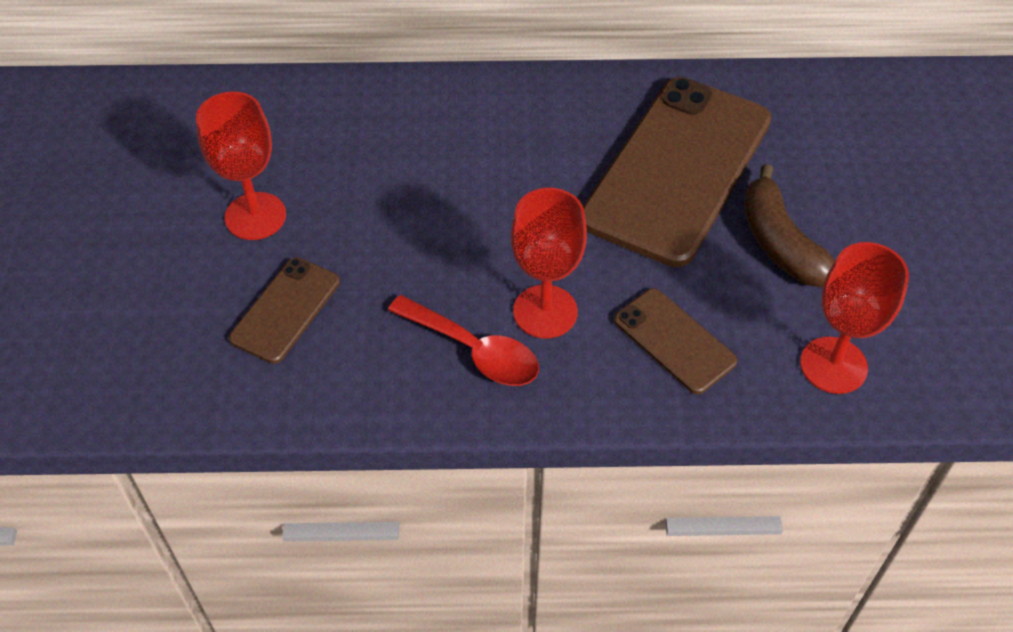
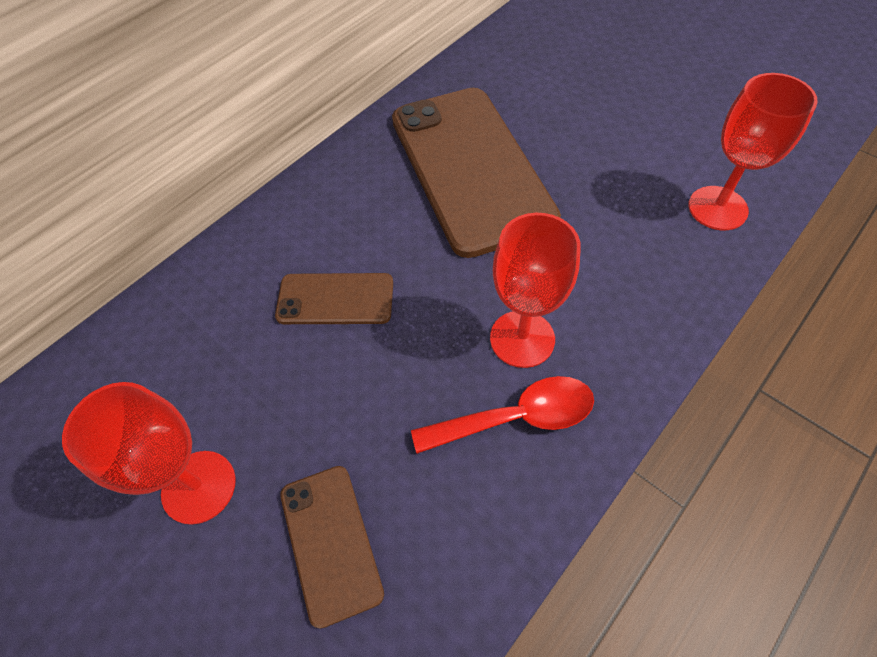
camera: 45 degrees left, 5 degrees up
brown phone [614,288,737,394] -> brown phone moved to [275,273,393,324]
brown banana [744,164,835,287] -> none

